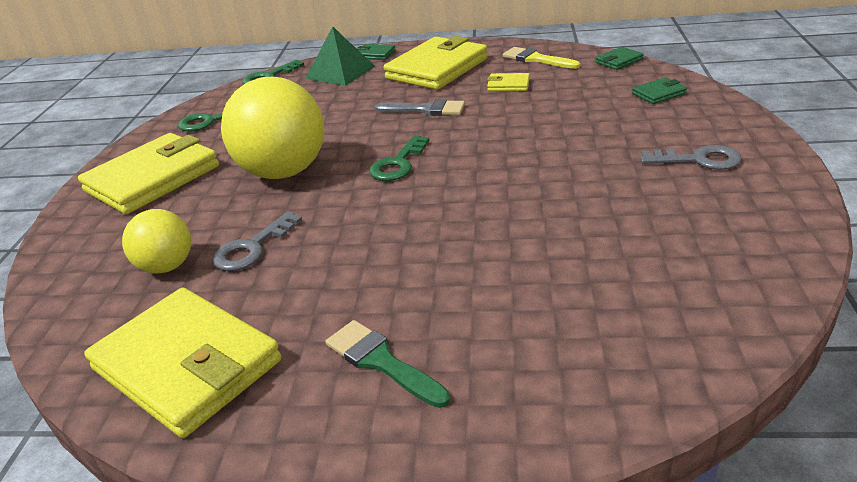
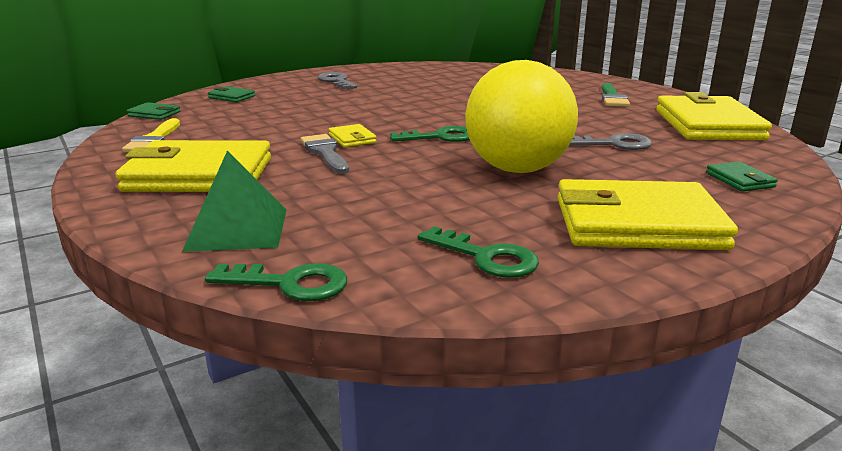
camera: 130 degrees left, 10 degrees down
yellow ball [122,209,191,274] -> none
green wallet [357,44,395,60] -> green wallet moved to [706,161,778,192]
yellow wallet [487,73,530,91] -> yellow wallet moved to [329,124,377,147]

